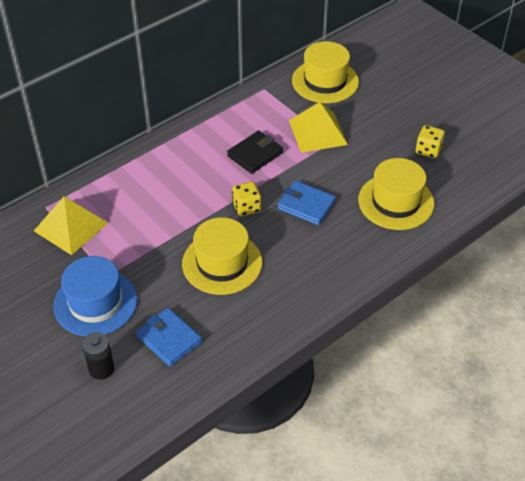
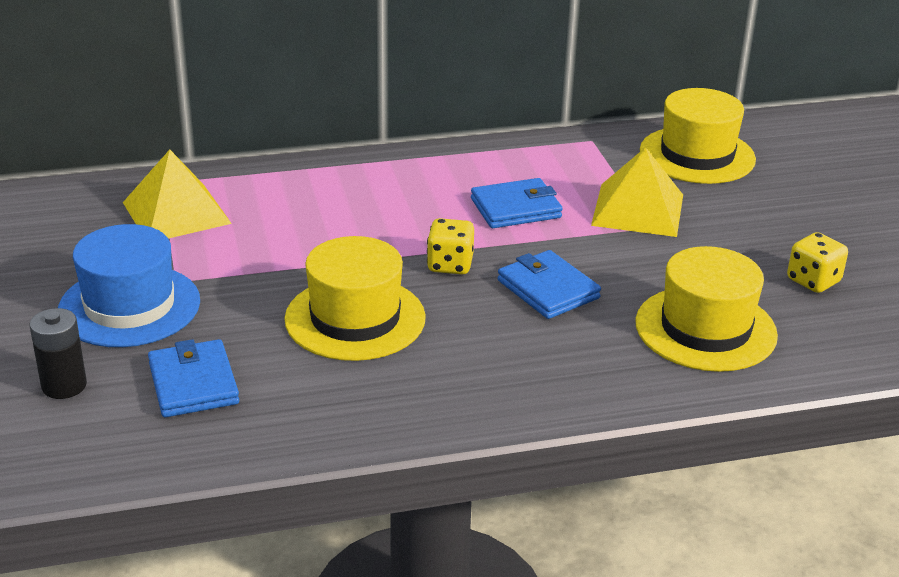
camera: 25 degrees right, 15 degrees down
black wallet [227,130,283,174] -> blue wallet [471,178,563,228]

